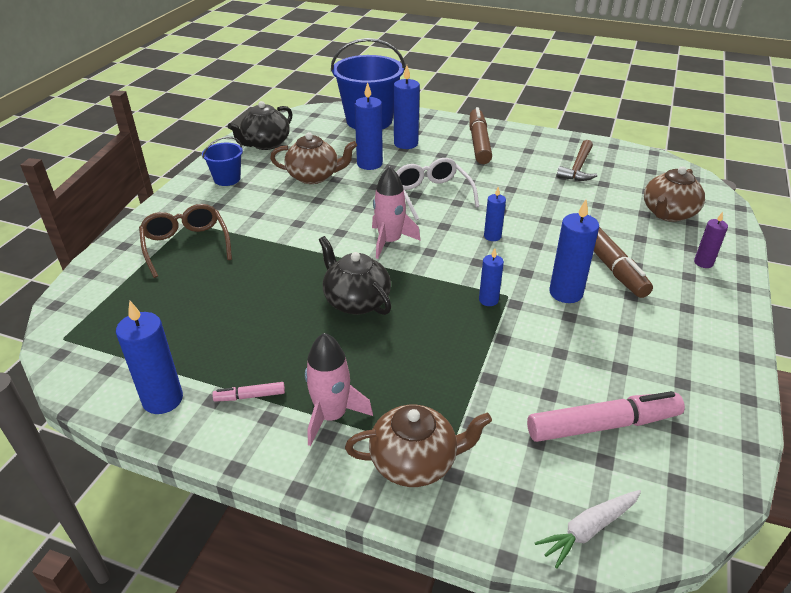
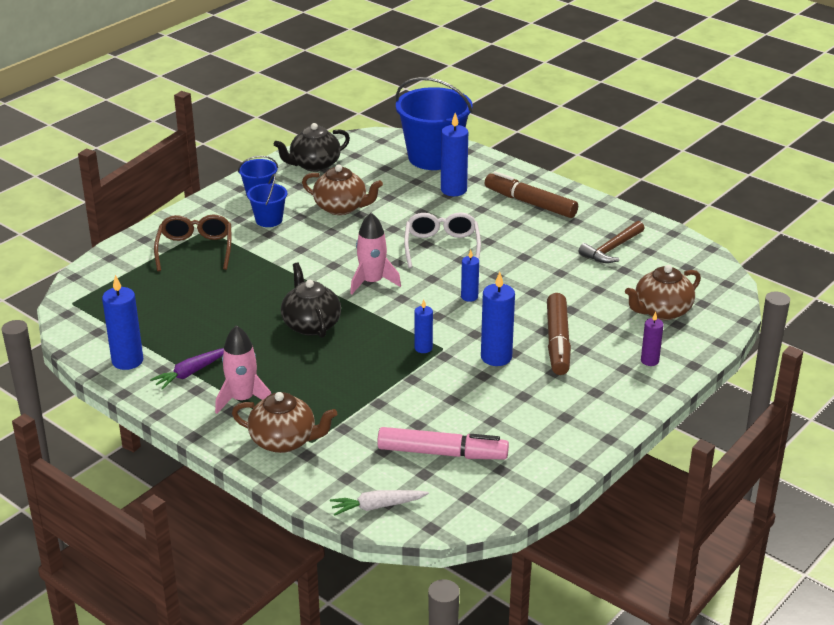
camera: 20 degrees right, 5 degrees down
pink marker [212,382,285,402] -> purple carrot [150,348,224,390]
blue candle [354,82,383,170] -> none
brown marker [469,107,492,164] -> brown marker turned 75 degrees counterclockwise [485,171,578,218]
none -> blue bucket [247,174,287,227]

